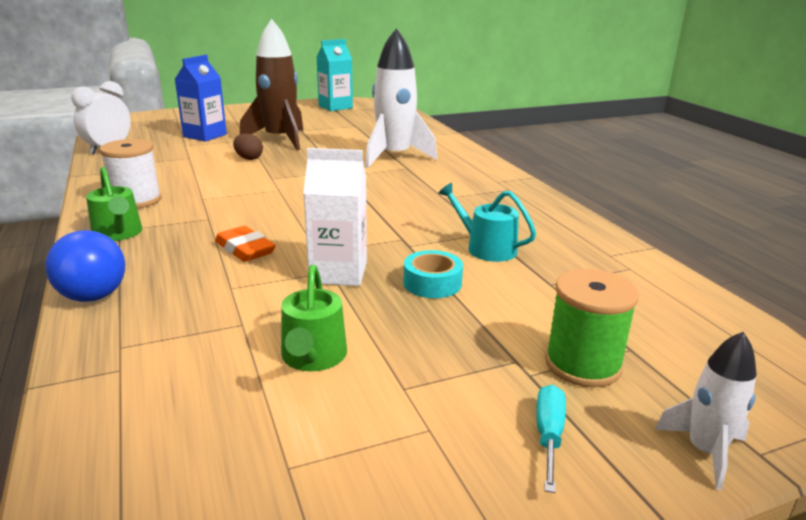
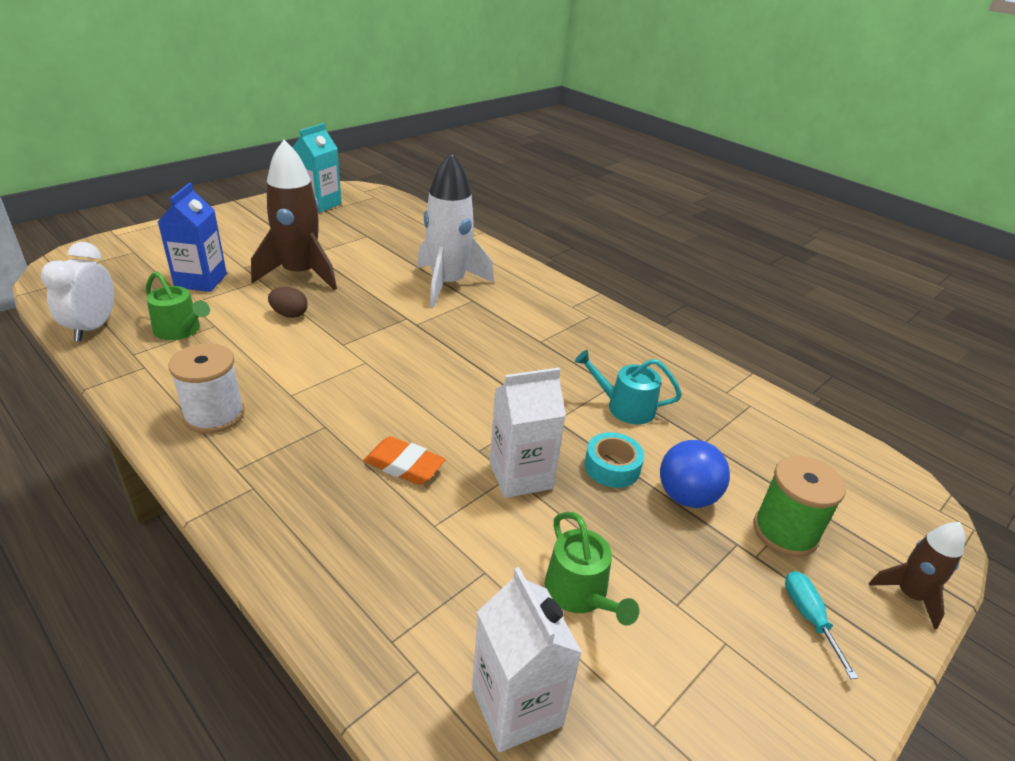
camera: 25 degrees left, 10 degrees up
blue ball [45,230,125,302] -> blue ball moved to [660,440,730,508]
green watering can [86,167,142,241] -> green watering can moved to [146,271,210,340]
white rocket [655,332,757,490] -> brown rocket [869,522,965,629]
none -> white carton [472,567,582,752]

